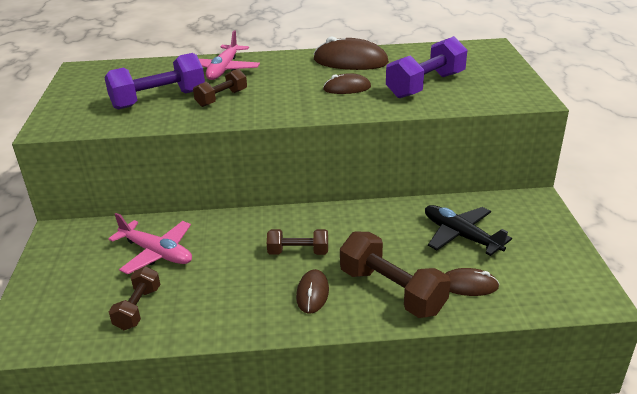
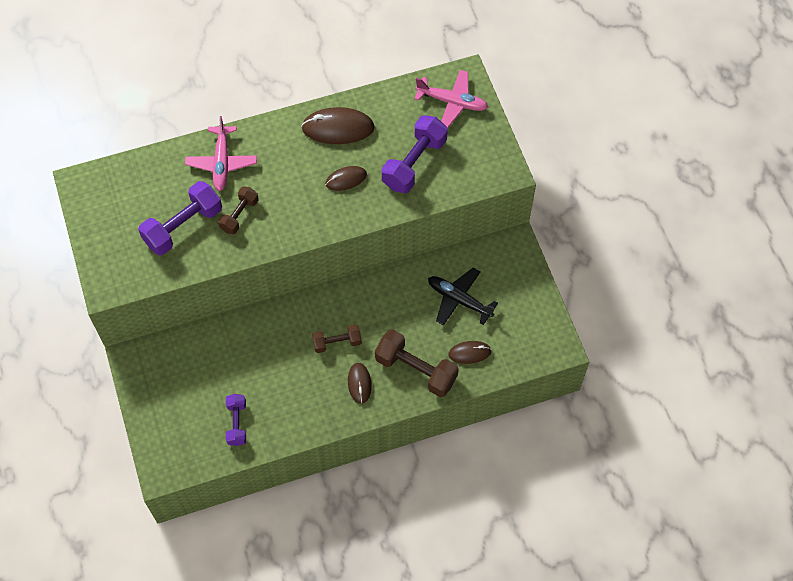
camera: 15 degrees left, 30 degrees up
pink plane [108,213,192,274] -> pink plane moved to [414,70,488,128]
brown dumbbell [109,266,160,330] -> purple dumbbell [226,394,246,446]

